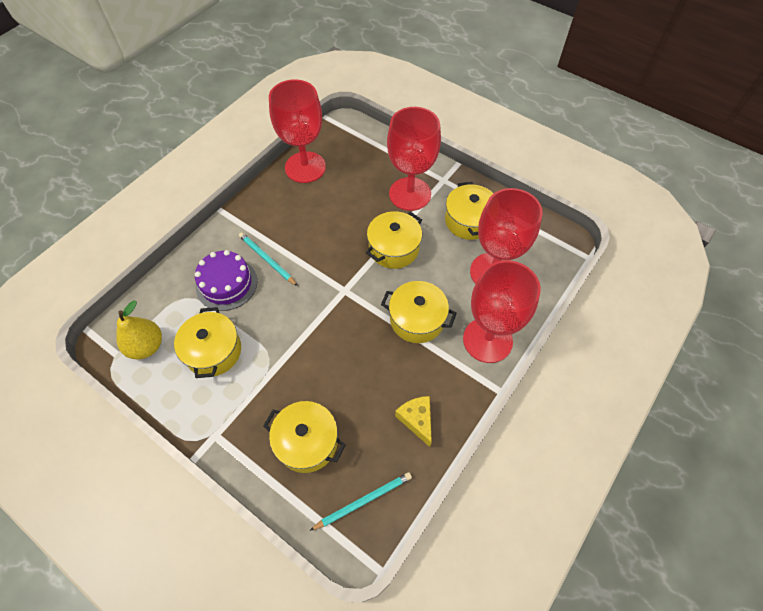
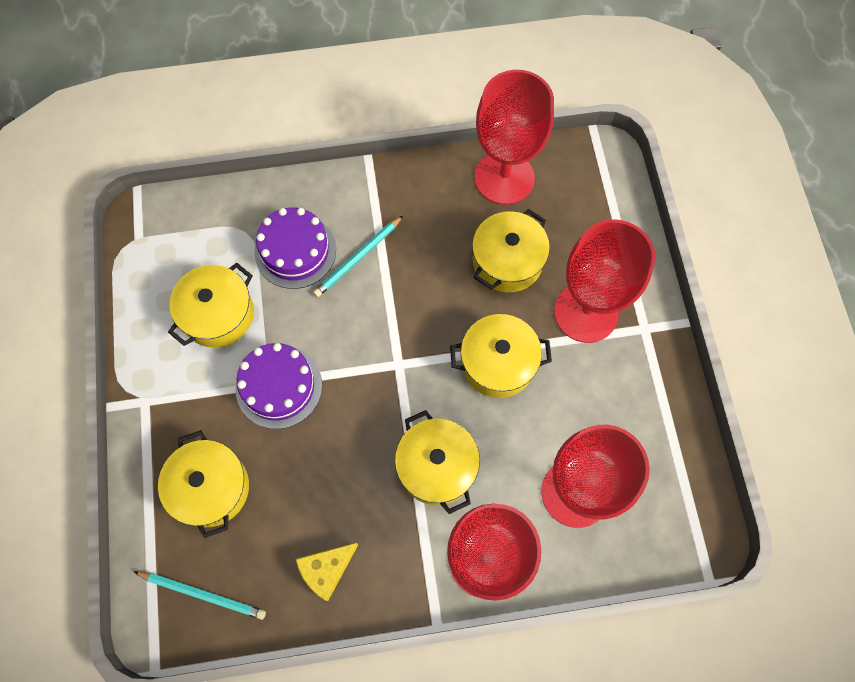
camera: 45 degrees right, 10 degrees up
yellow pear [116,300,162,359] -> none
turquoise pencil [239,232,298,286] -> turquoise pencil turned 135 degrees counterclockwise [313,216,403,297]
yellow cheese [395,396,432,447] -> yellow cheese turned 150 degrees counterclockwise [296,543,358,601]
yellow pot [445,182,494,240] -> yellow pot moved to [472,209,550,292]
none -> purple cake [236,343,322,429]

